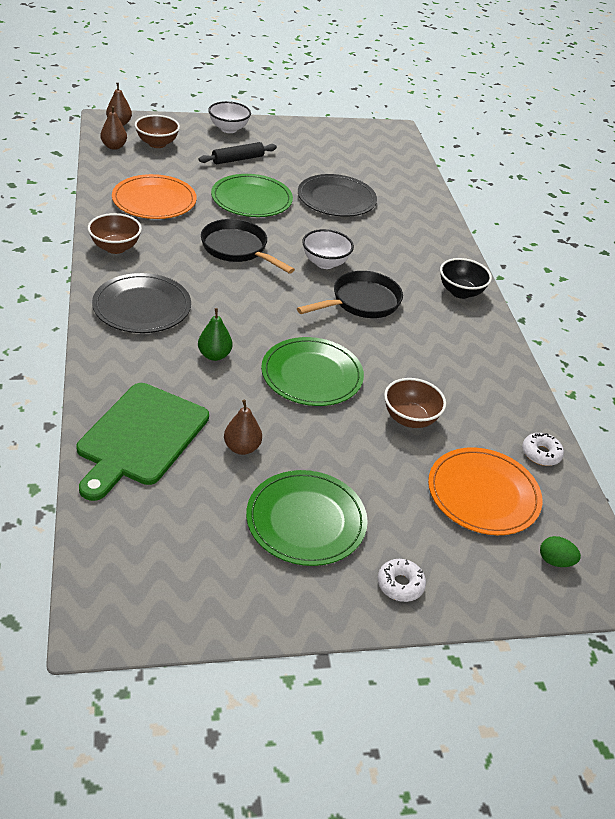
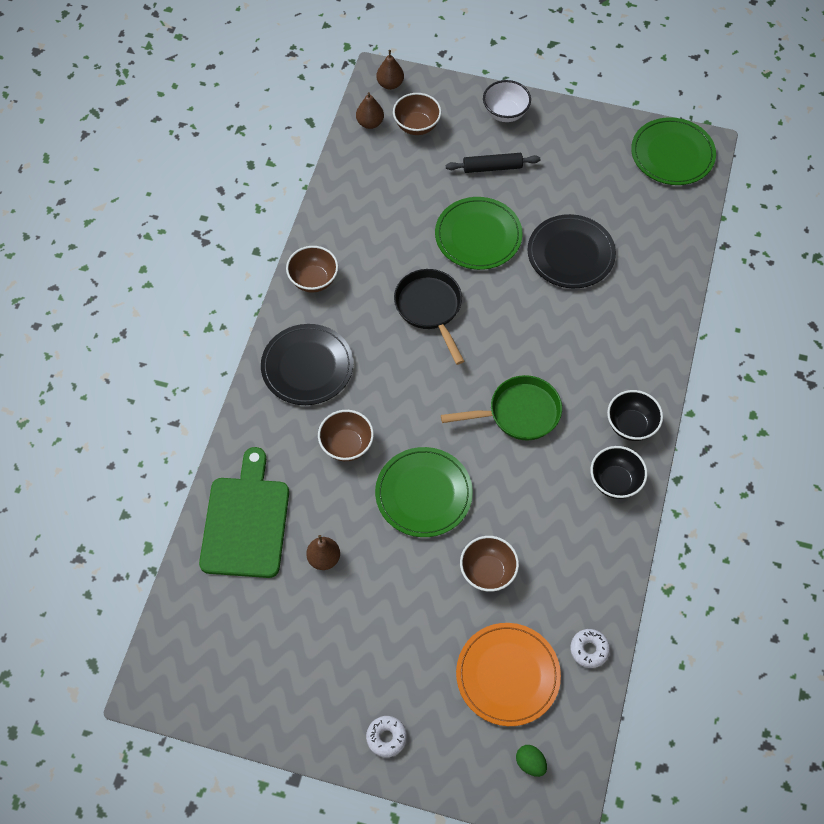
camera: 30 degrees right, 20 degrees up
green cutting board [76,383,209,501] -> green cutting board turned 135 degrees clockwise [199,447,289,578]
orange plate [112,174,197,219] -> none
green pear [198,308,233,361] -> brown bowl [318,410,374,461]
green plate [246,470,368,566] -> green plate moved to [631,117,716,185]
black pan [297,271,403,318] -> green pan [441,375,562,441]
white bowl [302,229,354,269] -> none
none -> black bowl [590,446,647,499]

